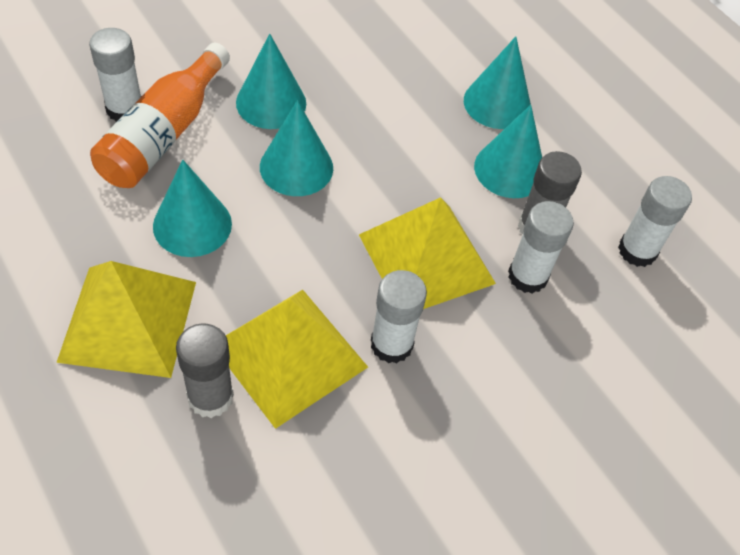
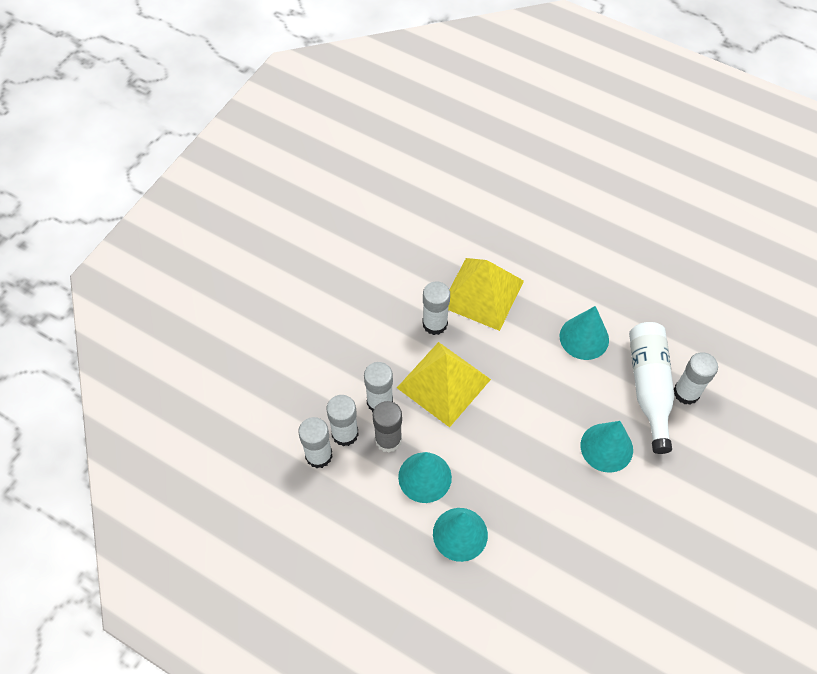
camera: 160 degrees right, 5 degrees up
yellow pyramid [56,261,196,378] -> none
orange bottle [90,43,230,188] -> white bottle [629,322,675,454]
grey glue stick [176,323,234,418] -> none
turquoise cone [260,100,333,196] -> none
none -> white glue stick [327,395,359,446]

